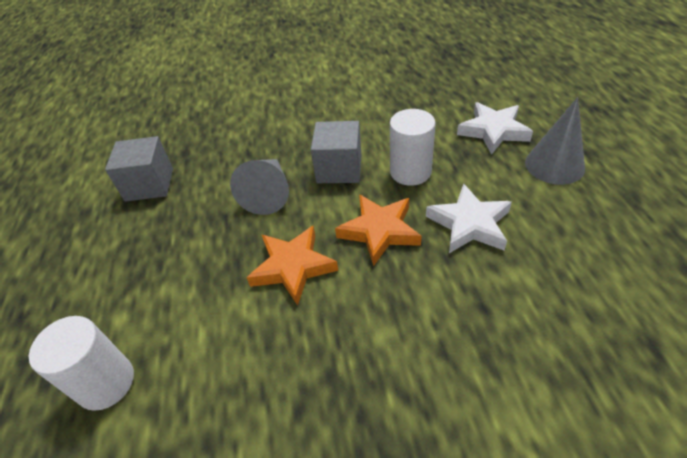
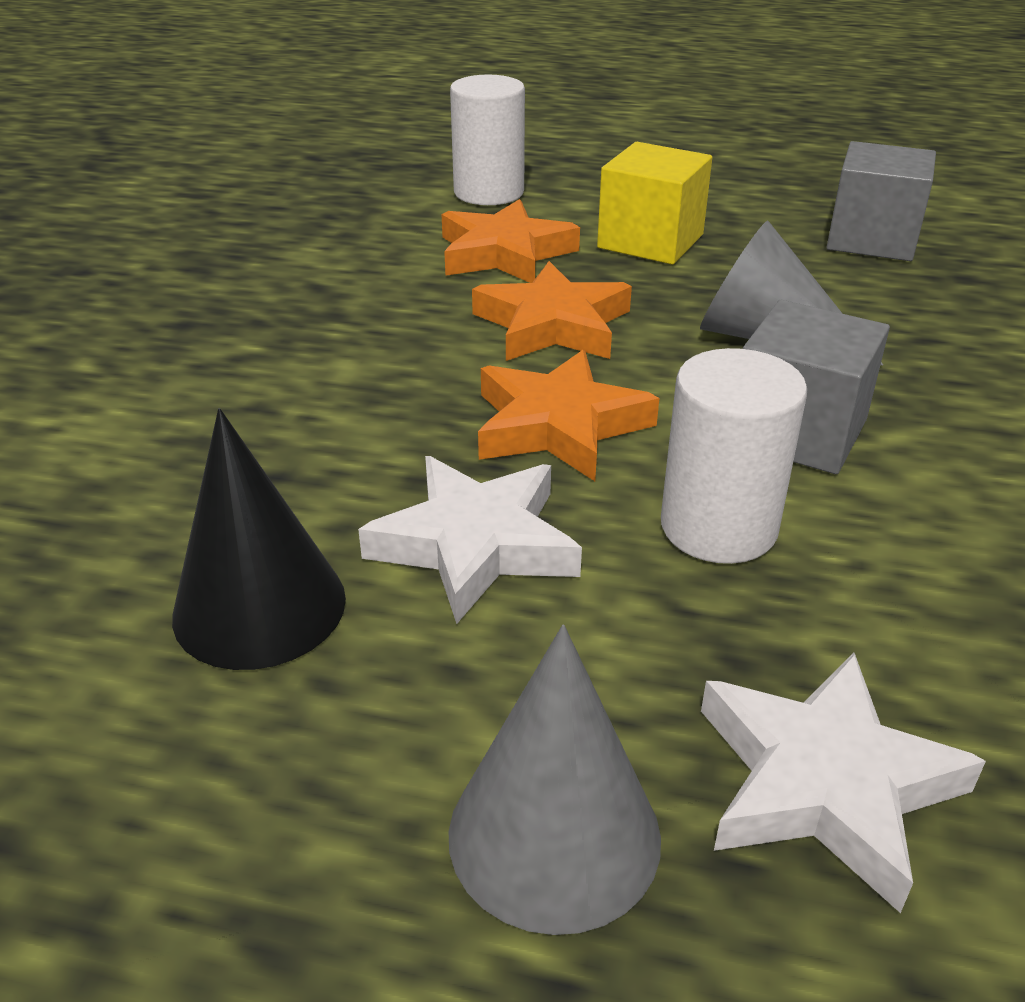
camera: 110 degrees right, 10 degrees down
none -> black cone [172,408,346,670]
none -> orange star [441,199,580,283]
none -> yellow cube [597,142,712,265]

